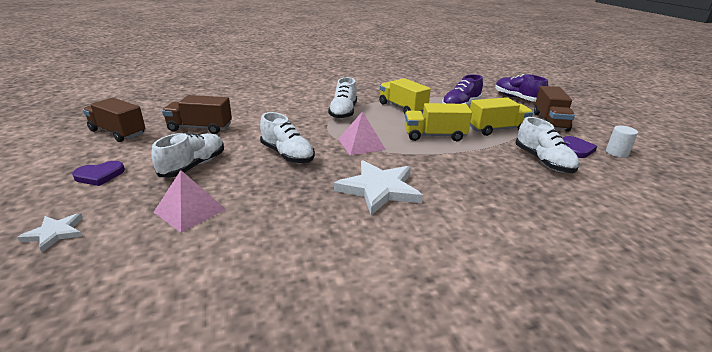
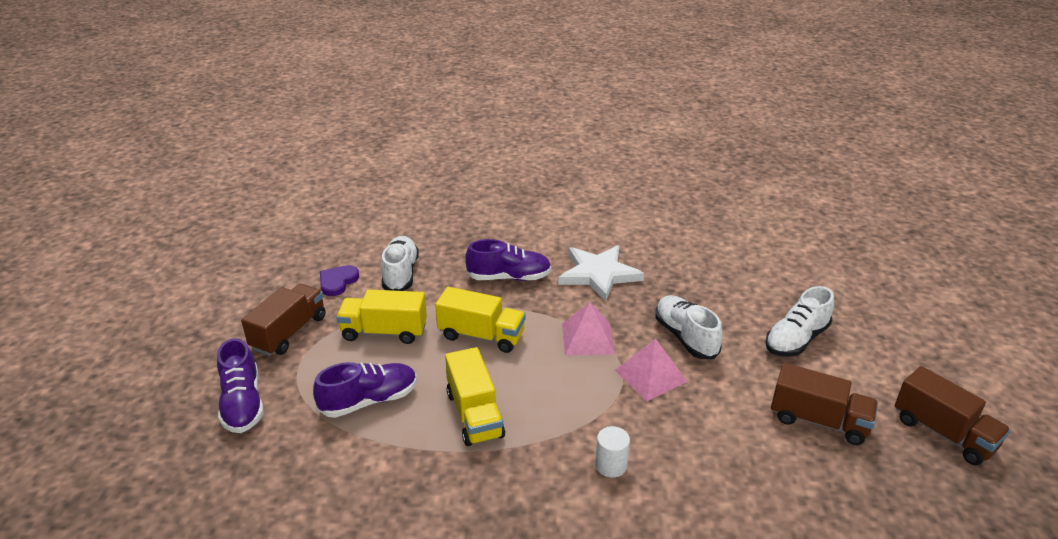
camera: 160 degrees left, 5 degrees up
white star [17,213,83,252] -> none
purple heart [72,161,125,186] -> none
pink pyramid [153,170,226,233] -> pink pyramid moved to [615,339,688,401]
white shoe [328,77,357,119] -> none
white cylinder [606,126,638,158] -> white cylinder moved to [595,426,630,478]
none -> purple shoe [465,239,551,281]

